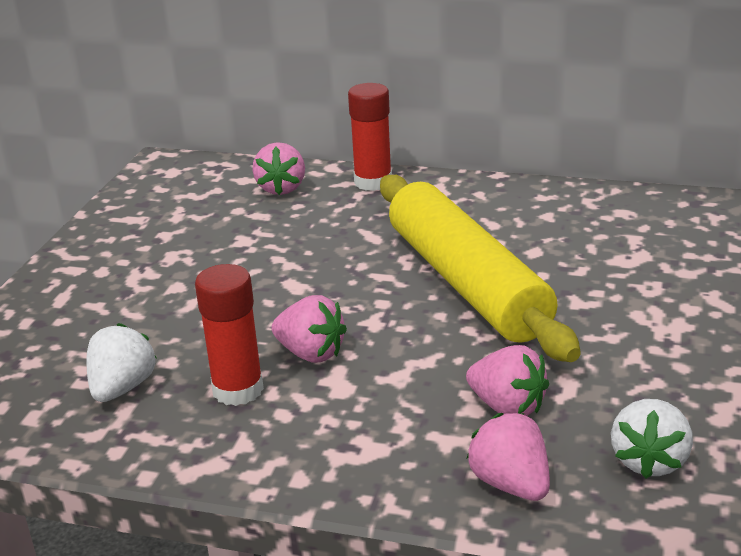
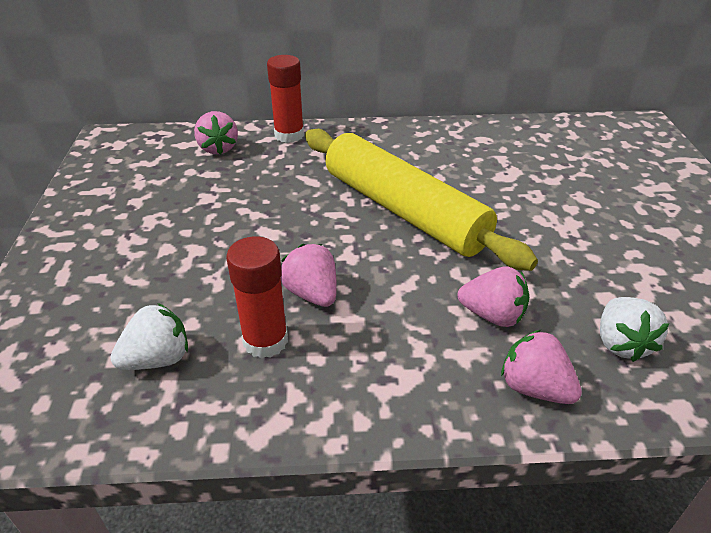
camera: 20 degrees left, 10 degrees up
white strawberry [86,323,156,402] -> white strawberry turned 60 degrees clockwise [110,303,188,370]
pink strawberry [271,295,347,363] -> pink strawberry turned 135 degrees counterclockwise [281,244,337,307]

